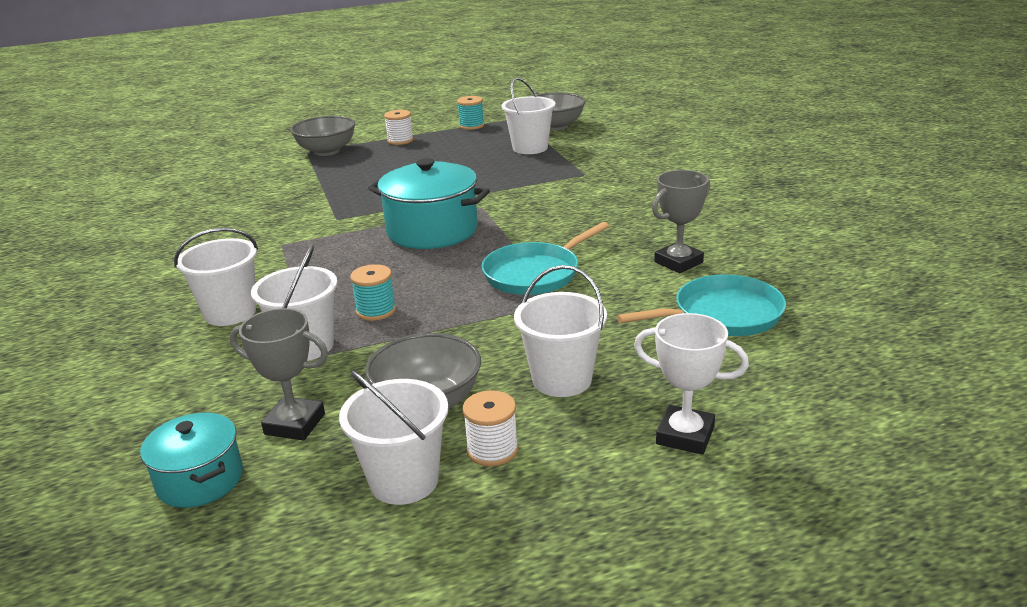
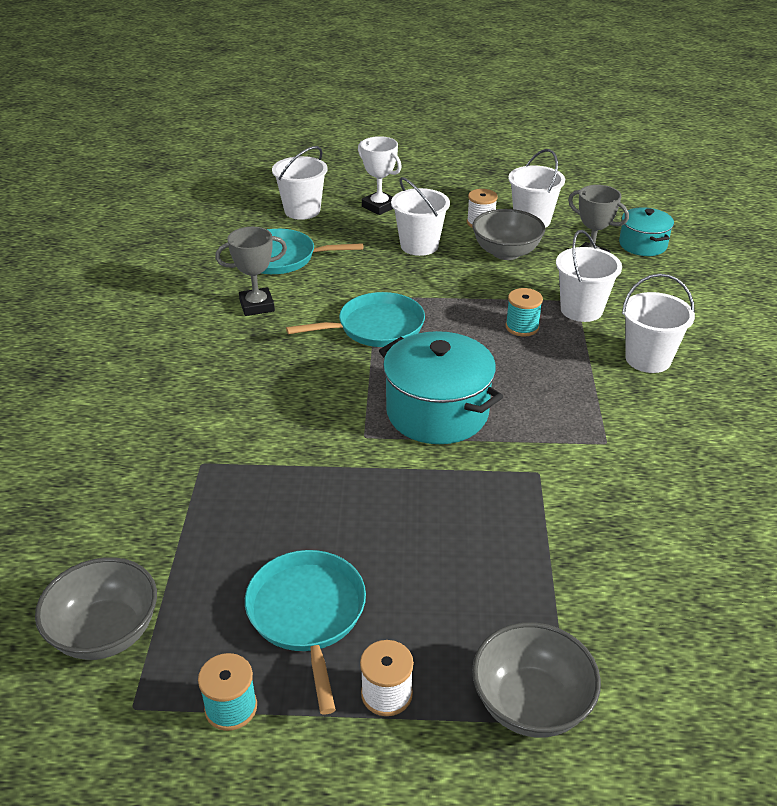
camera: 160 degrees left, 10 degrees up
white bucket [501,77,555,154] -> white bucket moved to [272,146,328,220]
none -> turquoise pan [245,550,366,715]

